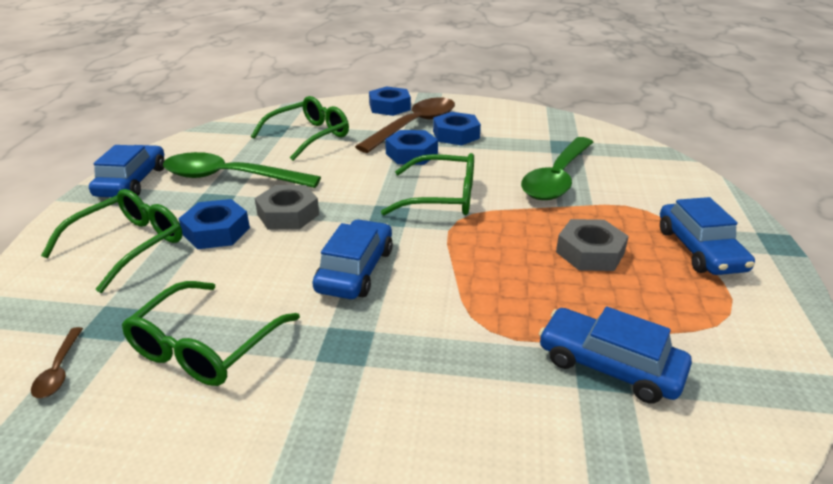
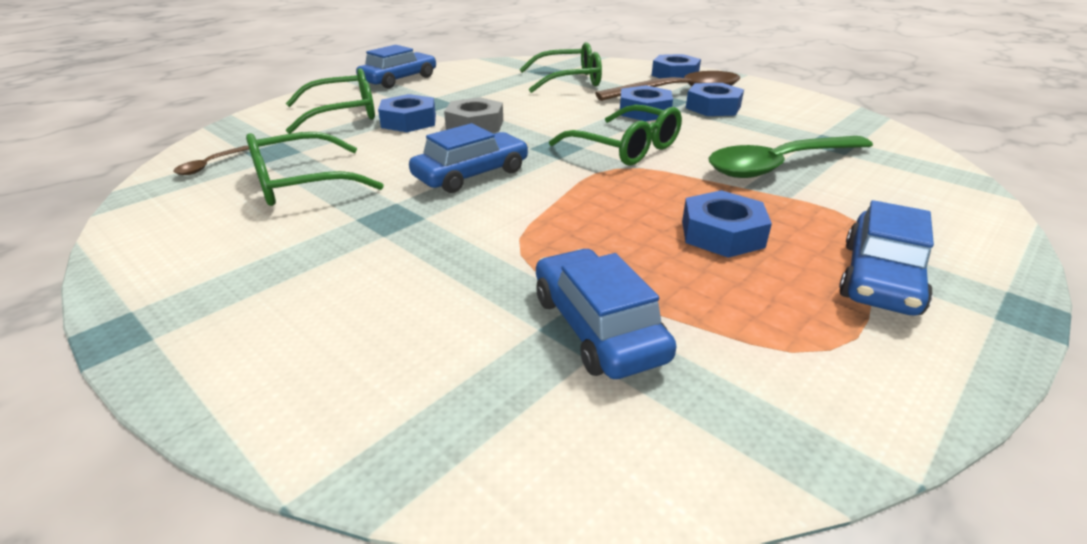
camera: 35 degrees right, 0 degrees up
green spoon [163,152,321,188] -> none
grey nut [556,219,629,271] -> blue nut [682,190,772,258]

